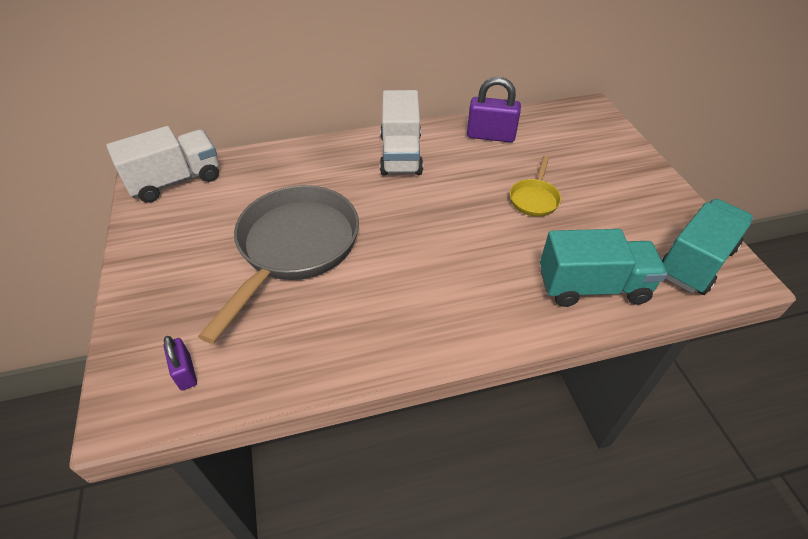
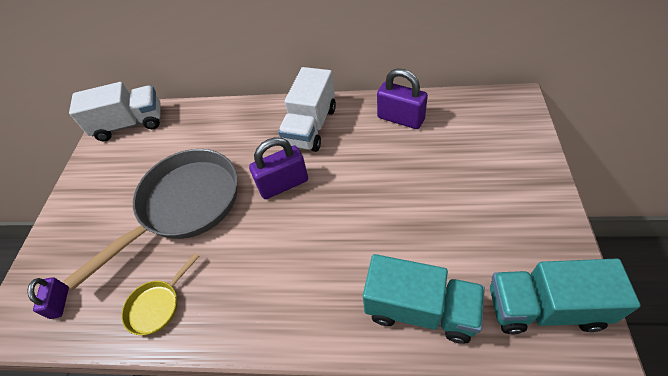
camera: 25 degrees right, 5 degrees up
yellow pan [510,156,561,217] -> yellow pan moved to [121,253,200,335]
turquoise truck [661,199,754,295] -> turquoise truck turned 150 degrees counterclockwise [490,259,641,334]
none -> purple padlock [249,137,308,199]

